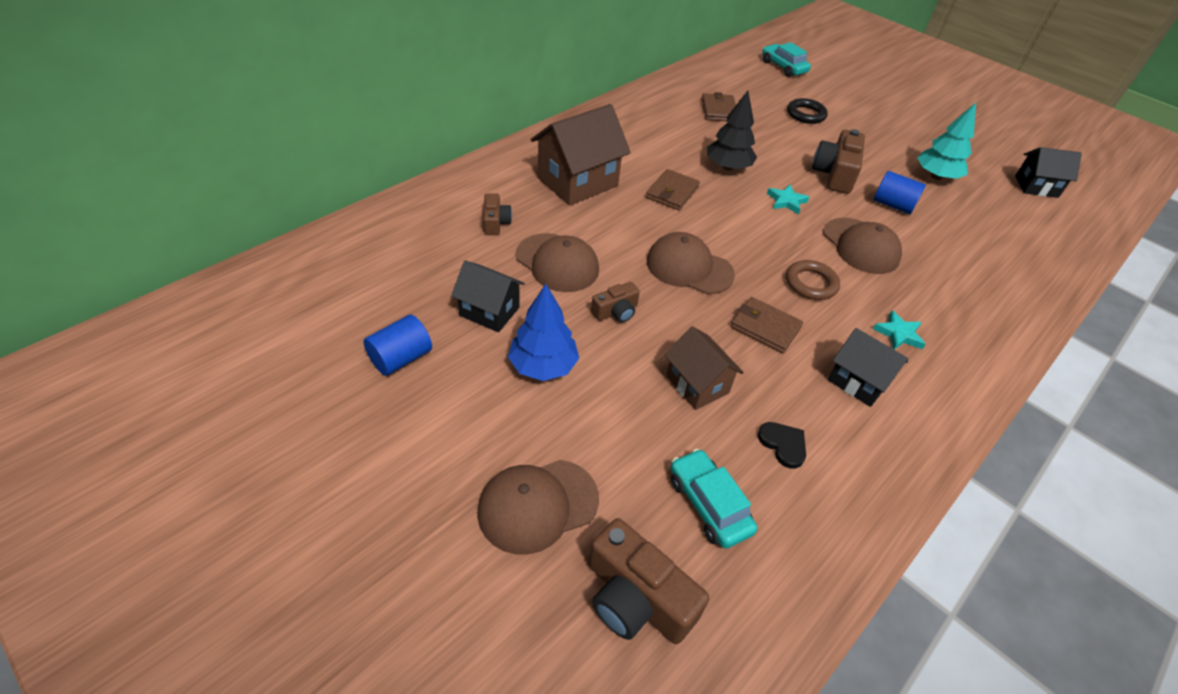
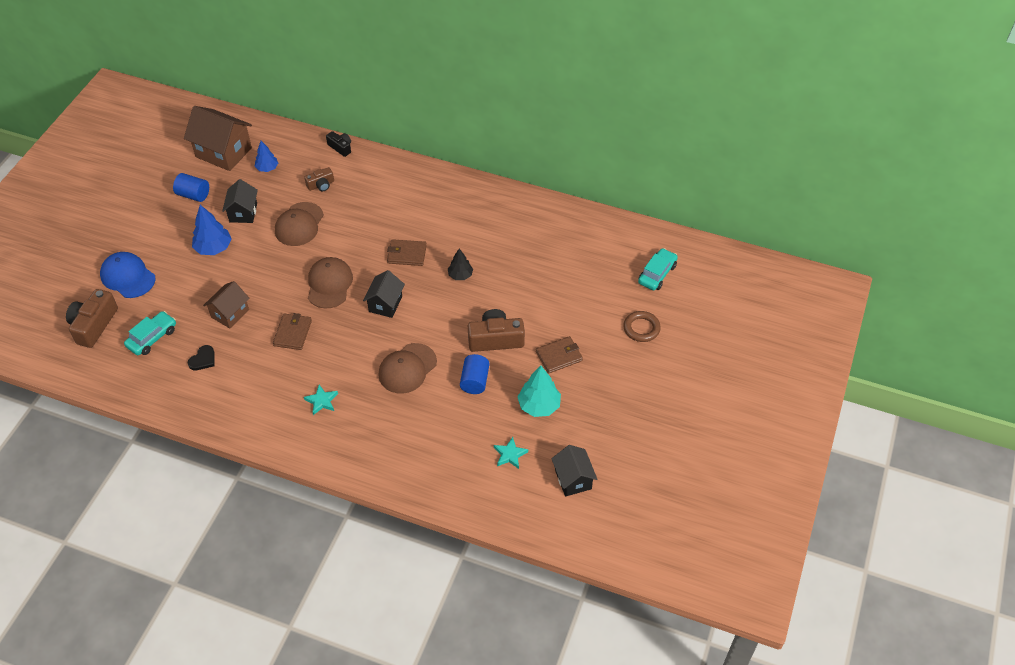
camera: 70 degrees right, 5 degrees up
brown cap [477,460,599,555] -> blue cap [100,252,155,298]
brown house [531,104,631,206] -> brown house moved to [184,106,252,171]
brown camera [591,282,640,323] -> none
brown wallet [701,92,736,121] -> brown wallet moved to [536,336,583,374]
black tree [707,91,757,171] -> black tree [448,249,473,280], size x0.64
turquoise star [767,185,809,215] -> turquoise star moved to [494,437,528,469]
brown ring [786,260,840,300] -> brown ring moved to [623,311,661,342]
black ring [787,98,828,124] -> none
black house [828,328,908,407] -> black house moved to [363,270,405,318]
none -> blue tree [255,141,278,172]
none -> black camera [326,131,351,157]

